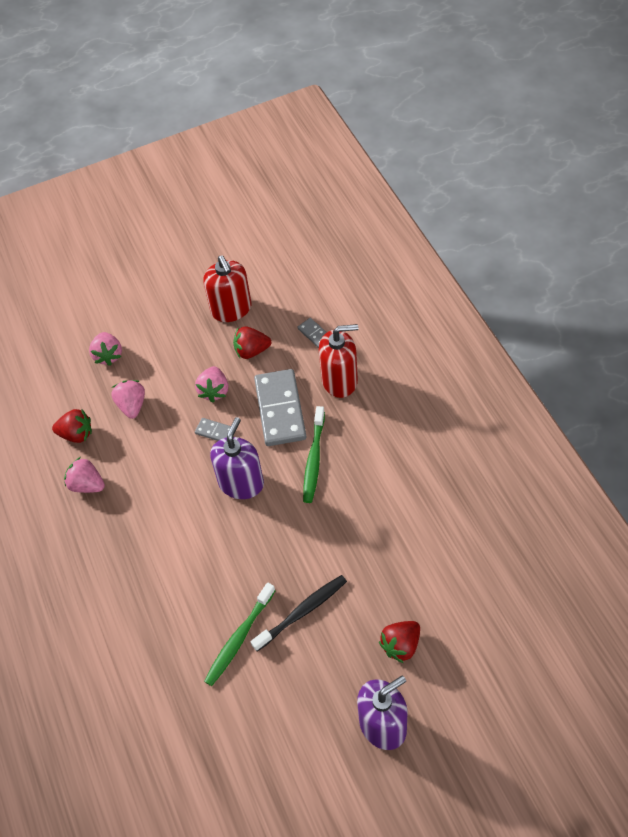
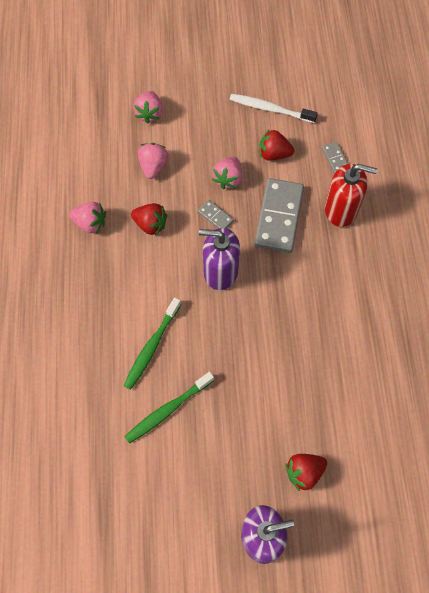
camera: 15 degrees right, 10 degrees up
red strawberry [52,409,92,443] -> red strawberry moved to [131,203,167,236]
pink strawberry [64,457,105,493] -> pink strawberry turned 150 degrees clockwise [69,202,106,234]
red soap dispenser [203,255,251,322] -> white toothbrush [230,94,318,123]
purple soap dispenser [210,417,264,499] -> purple soap dispenser turned 120 degrees counterclockwise [199,228,240,290]
black toothbrush [251,575,347,652] -> none
green toothbrush [303,406,325,503] -> green toothbrush moved to [124,297,181,390]

